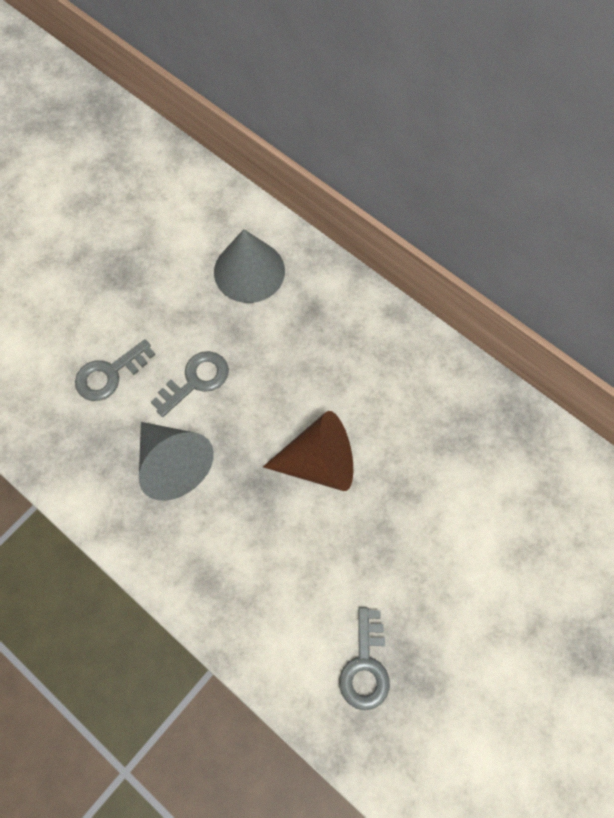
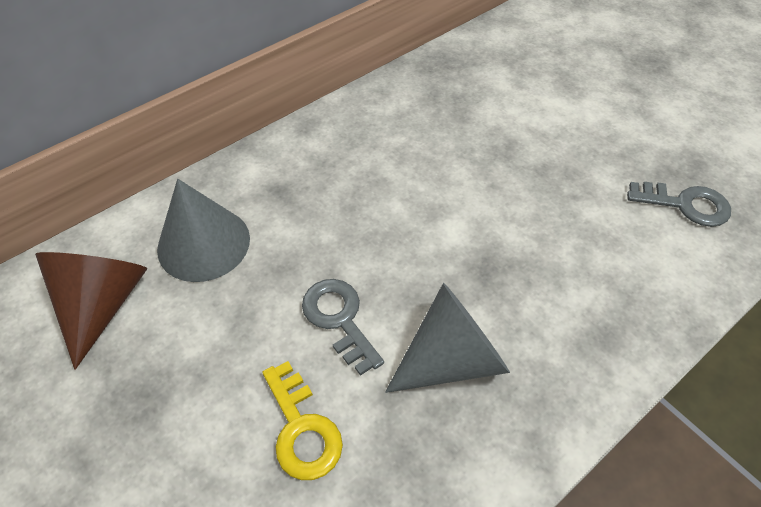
camera: 80 degrees left, 15 degrees down
grey key [75,339,155,401] -> yellow key [262,361,343,480]
brown cone [263,411,353,491] -> brown cone moved to [35,252,148,370]

